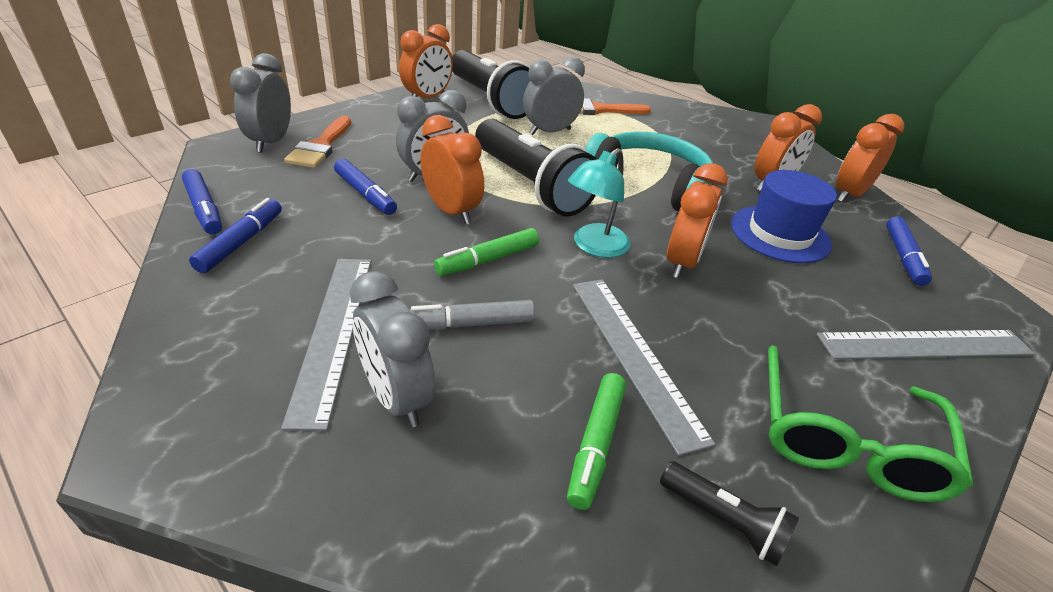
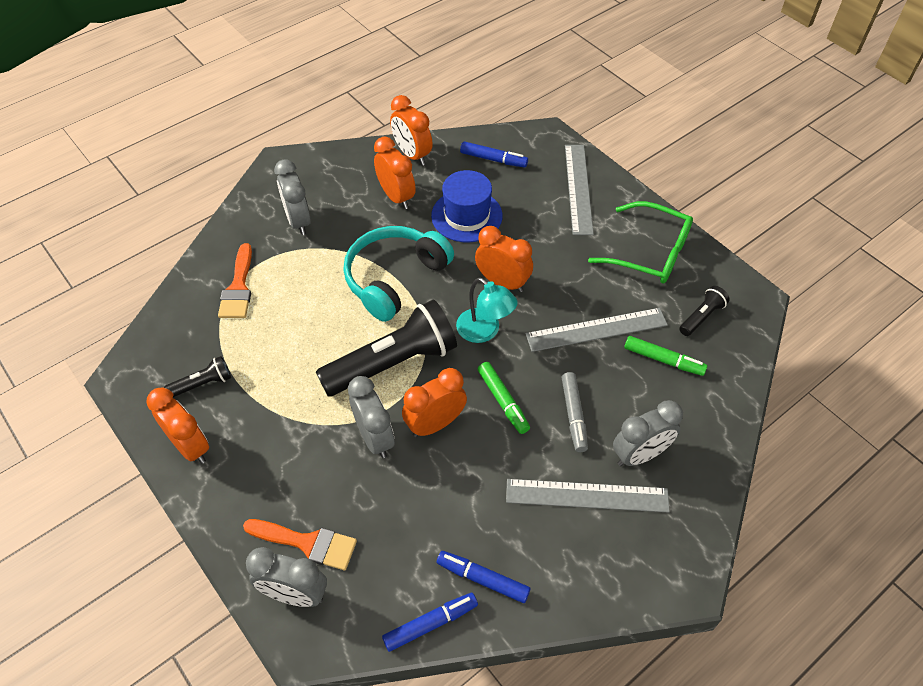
camera: 80 degrees left, 15 degrees up
blue marker [334,159,397,215] -> none
black flashlight [452,50,530,119] -> black flashlight [164,356,231,397], size x0.45
grey clock [523,57,585,135] -> grey clock moved to [274,159,311,235]

